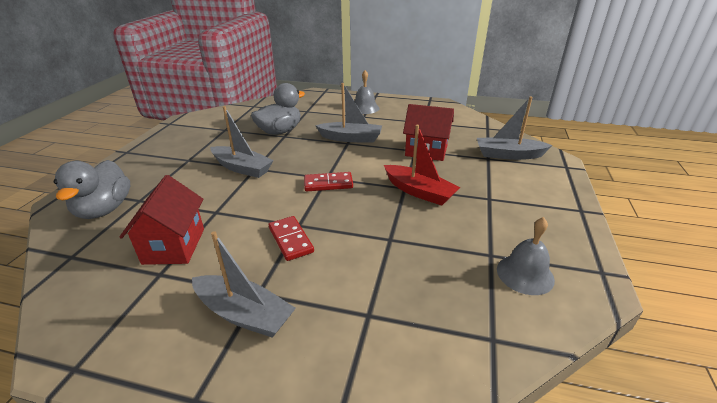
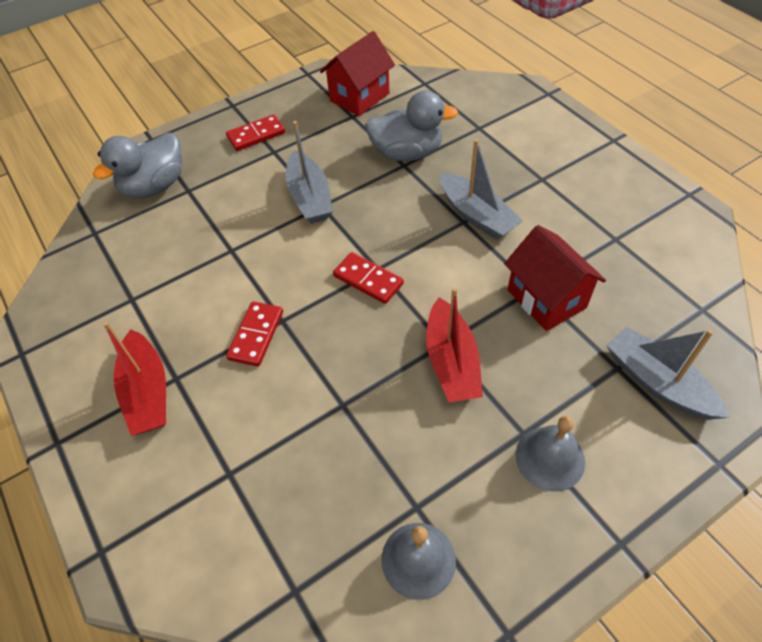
camera: 45 degrees right, 20 degrees up
red house [119,175,204,265] -> red house moved to [320,31,395,116]
grey boat [192,231,296,338] -> red boat [103,322,166,436]
grey bell [355,70,380,114] -> grey bell moved to [515,416,585,492]
none -> red domino [226,114,286,151]

